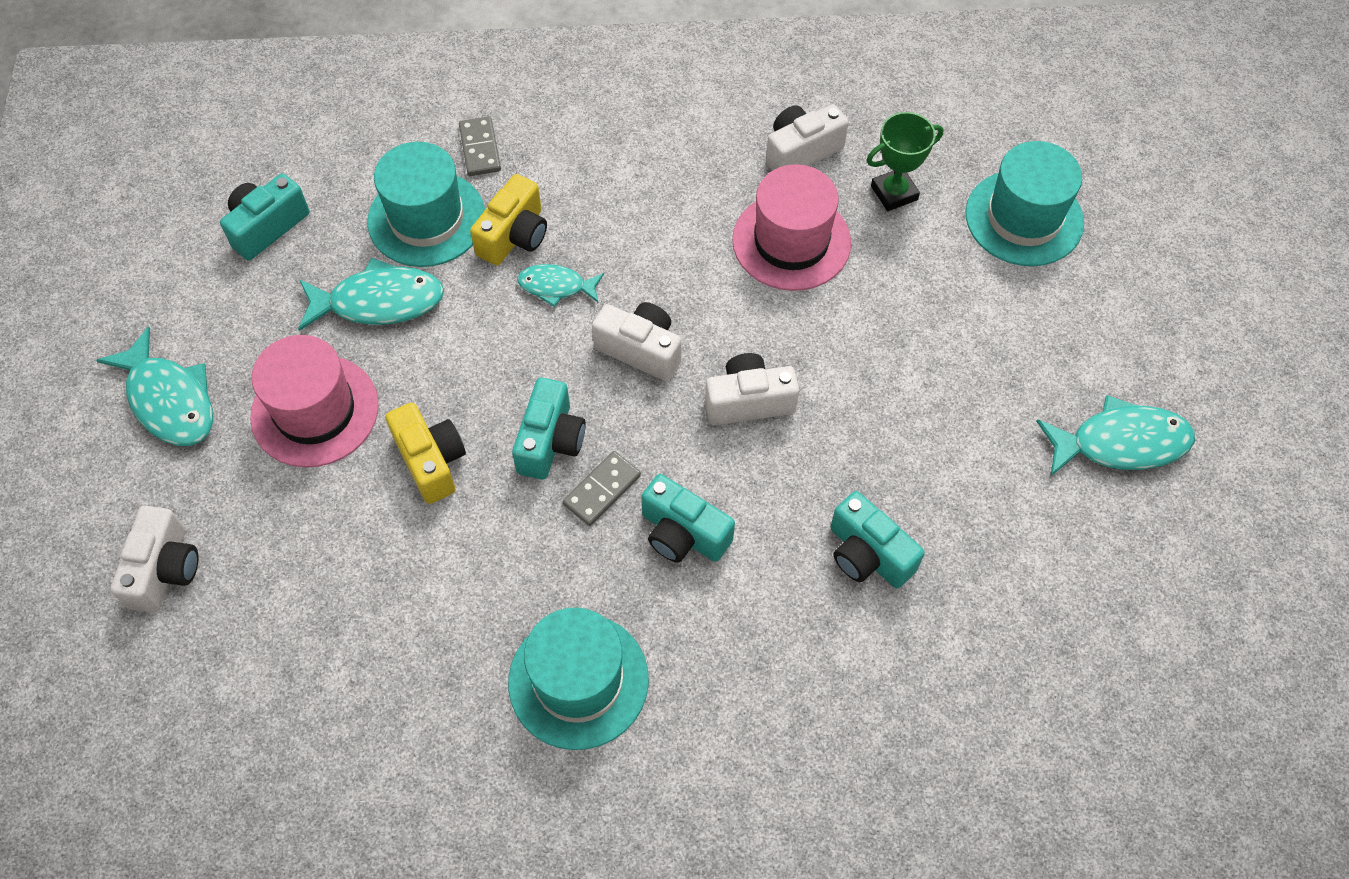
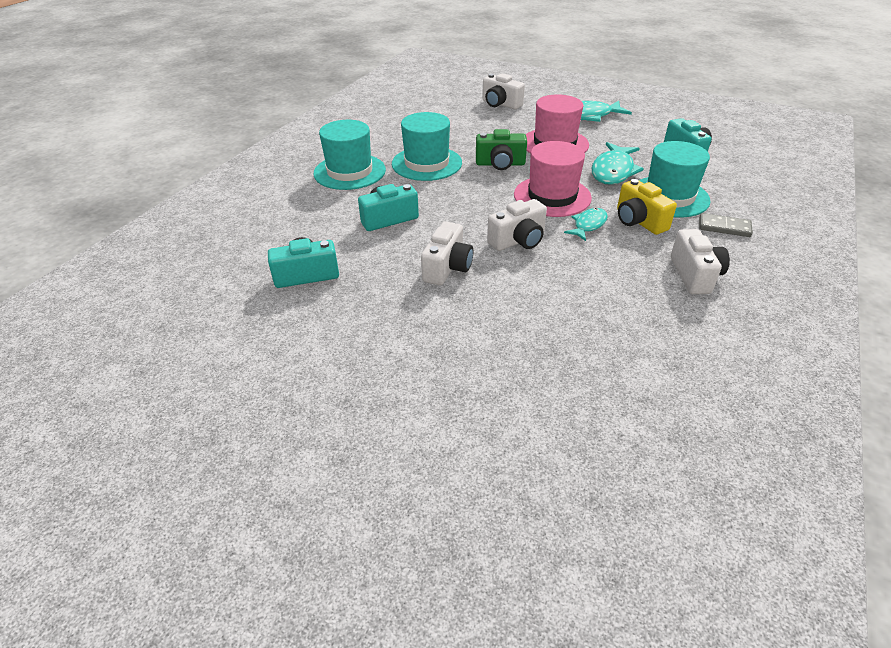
camera: 120 degrees right, 20 degrees down
yellow camera [386,403,466,504] -> green camera [476,129,527,170]
turquoise camera [512,378,586,480] -> none
grey domino [563,451,641,526] -> none
pink hat [732,164,851,291] -> pink hat moved to [514,141,592,217]
white camera [766,104,849,171] -> white camera moved to [671,229,730,294]
green trophy [866,112,943,211] -> none
turquoise hat [966,141,1084,266] -> turquoise hat moved to [392,112,462,181]
turquoise fish [1036,395,1195,476] -> none

